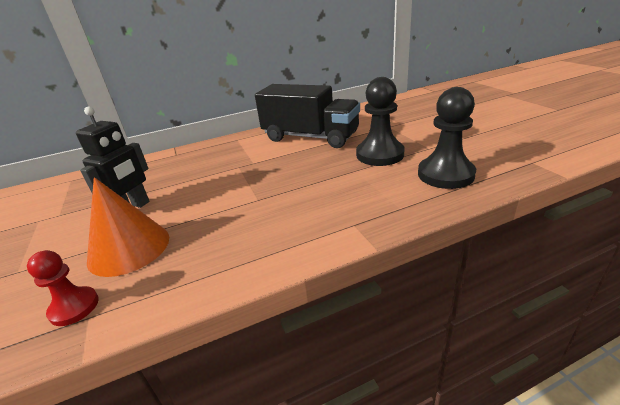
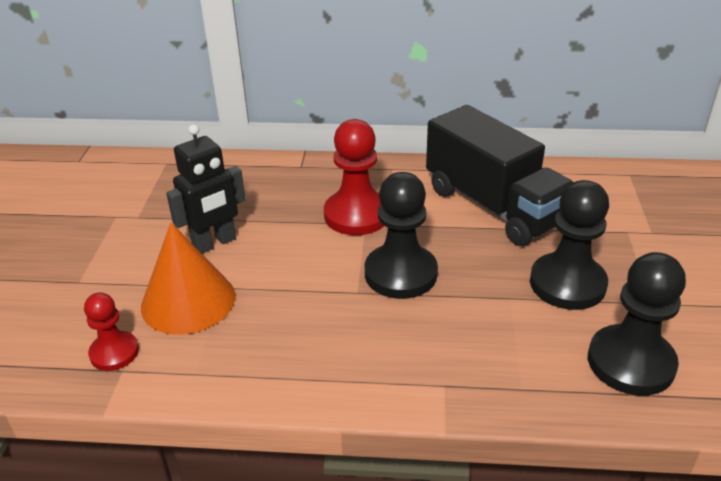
camera: 25 degrees right, 5 degrees up
none -> red pawn [324,119,384,235]
none -> black pawn [365,172,438,299]

